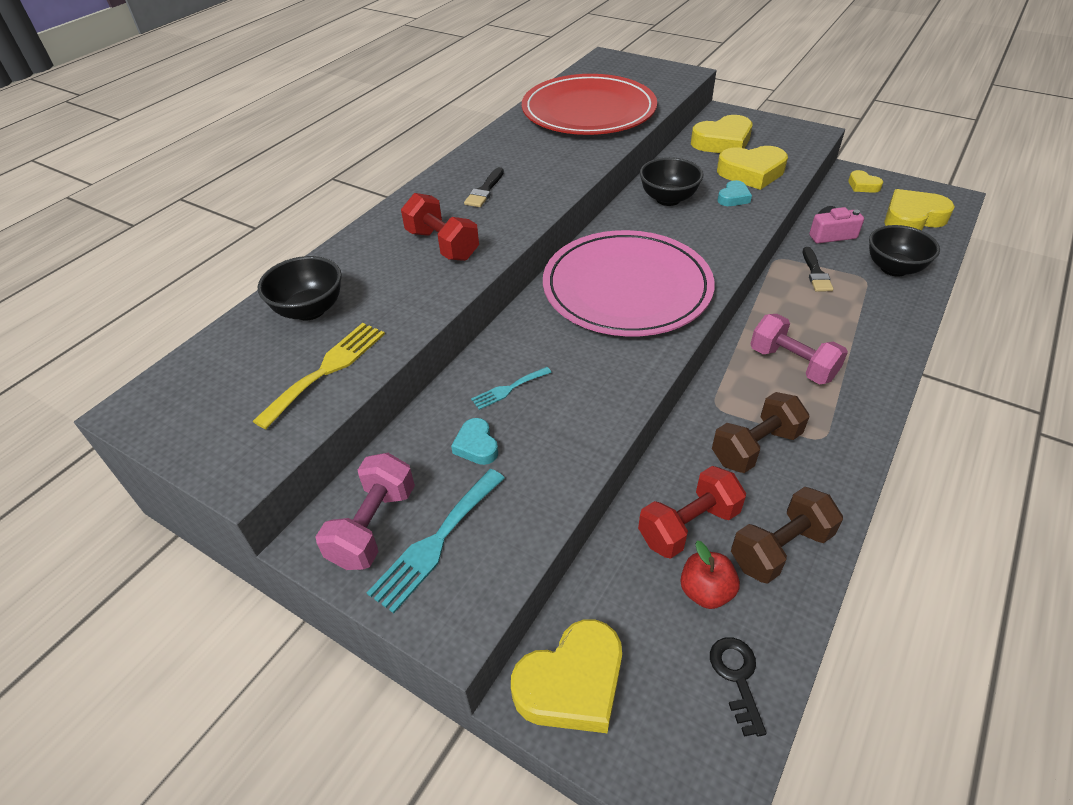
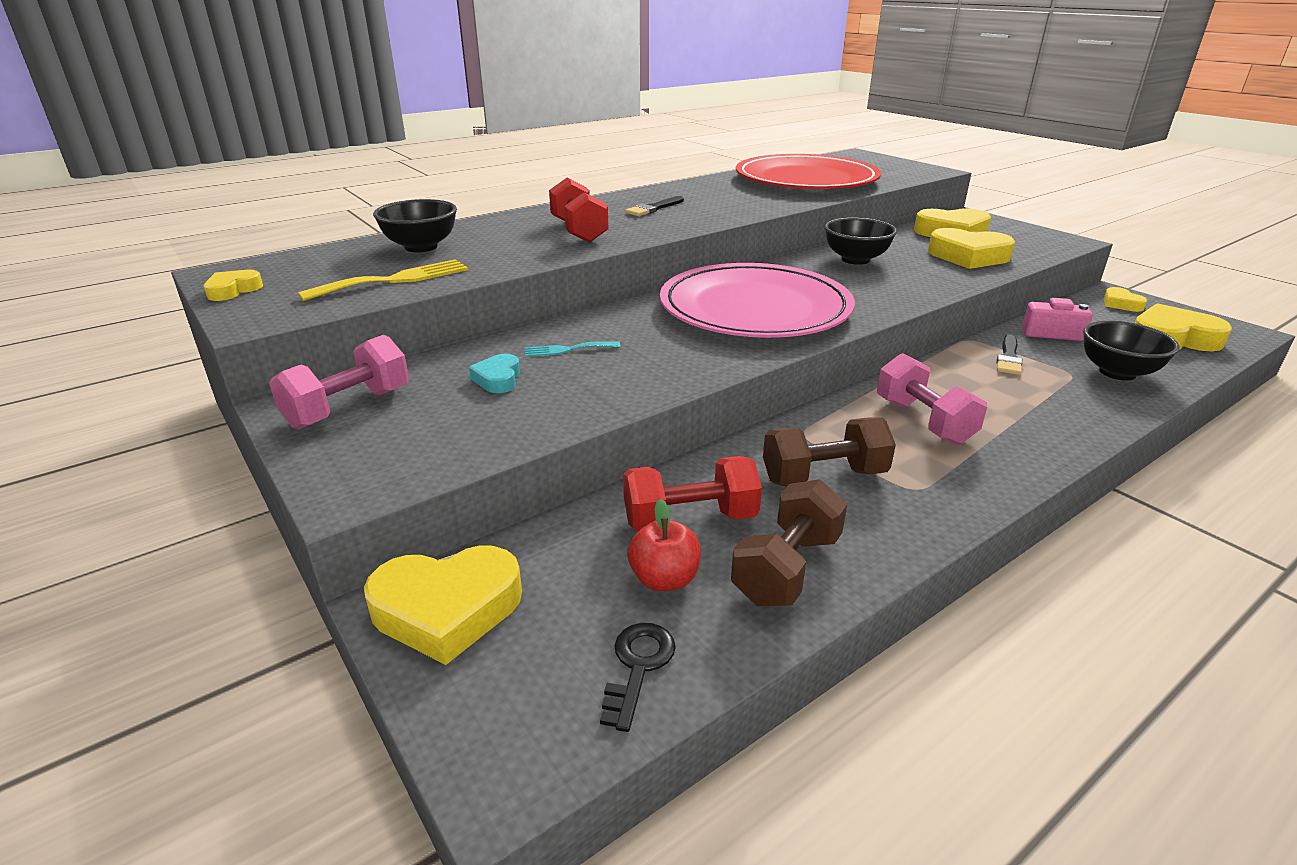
camera: 20 degrees right, 15 degrees down
turquoise fork [367,469,505,613] -> none
turquoise heart [717,180,752,206] -> none
brown dumbbell [731,487,843,584] -> brown dumbbell turned 45 degrees counterclockwise [731,479,847,606]
none -> yellow heart [204,270,263,301]

